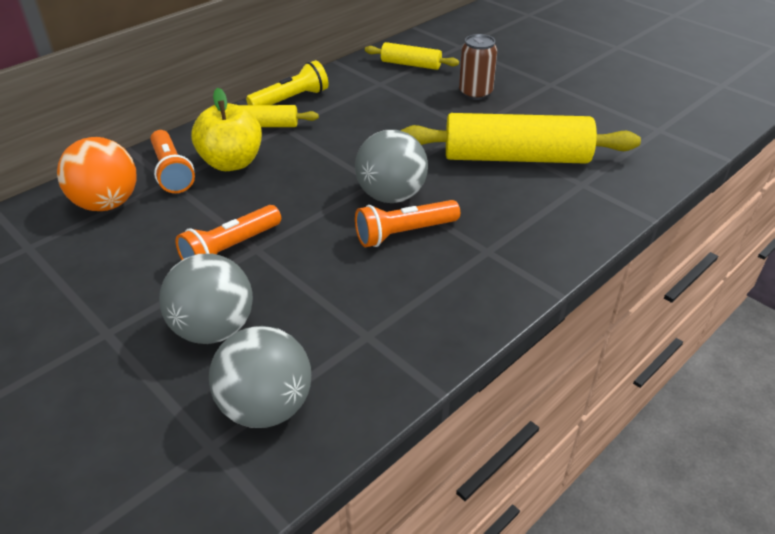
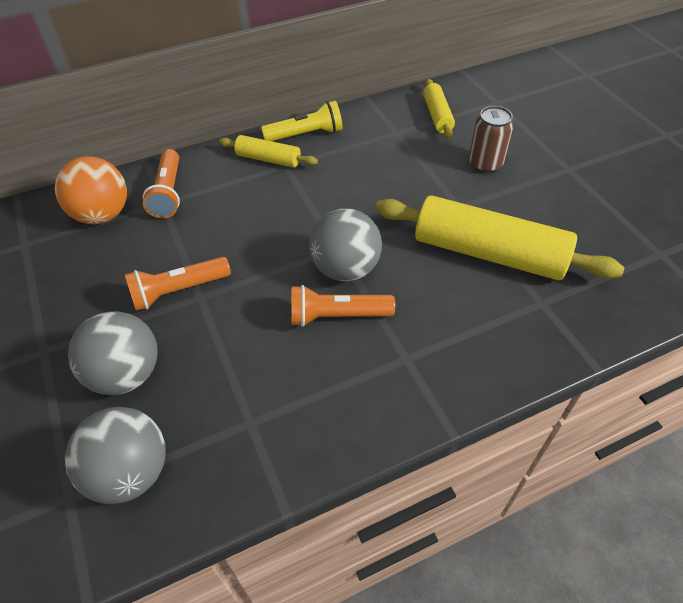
camera: 20 degrees right, 10 degrees up
yellow apple [191,88,262,171] -> none
yellow rolling pin [365,42,459,70] -> yellow rolling pin turned 45 degrees clockwise [423,79,455,140]

